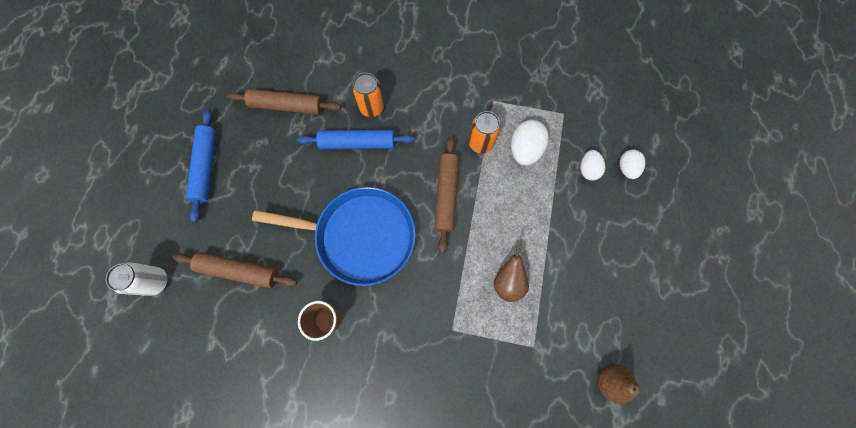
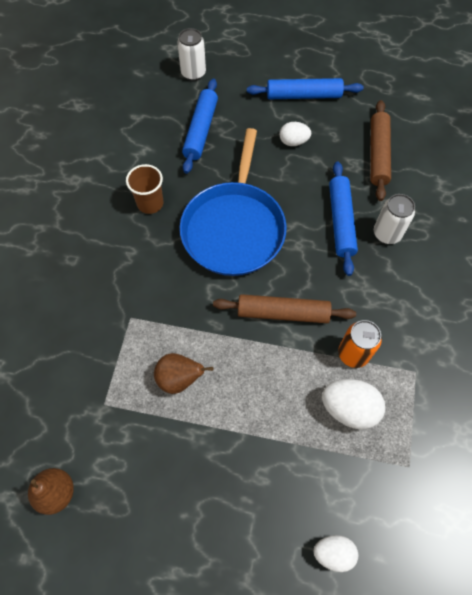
camera: 90 degrees right, 10 degrees down
brown rolling pin [173,252,297,288] -> blue rolling pin [182,79,218,174]
orange can [353,73,384,117] -> white can [374,194,415,244]
white egg [580,150,605,181] -> white egg moved to [279,122,311,146]

